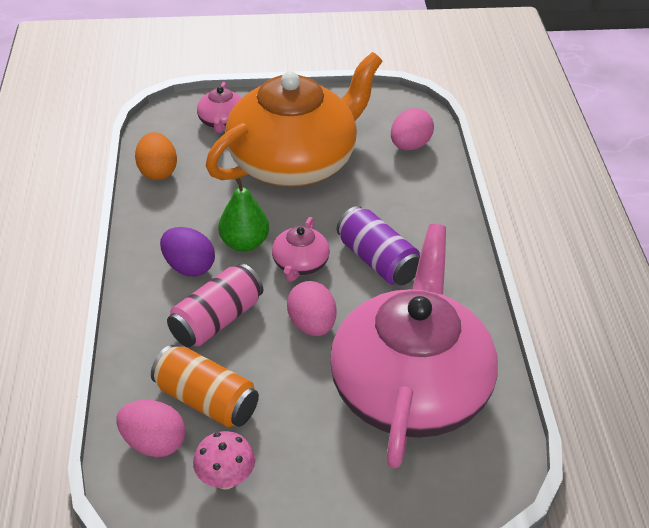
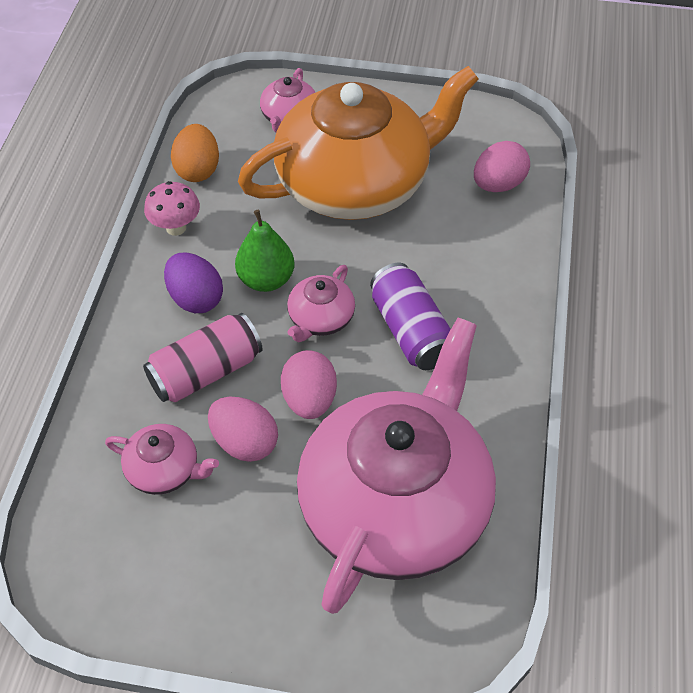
camera: 15 degrees right, 10 degrees up
pink egg [116,400,185,457] -> pink egg moved to [208,397,278,462]
orange can [151,345,259,427] -> pink teapot [105,424,219,495]
pink mushroom [193,431,255,490] -> pink mushroom moved to [144,181,200,236]

